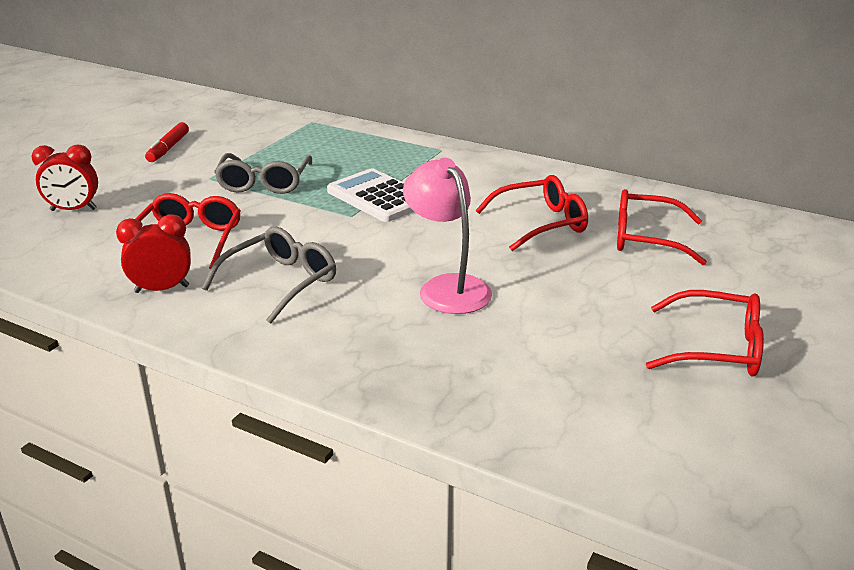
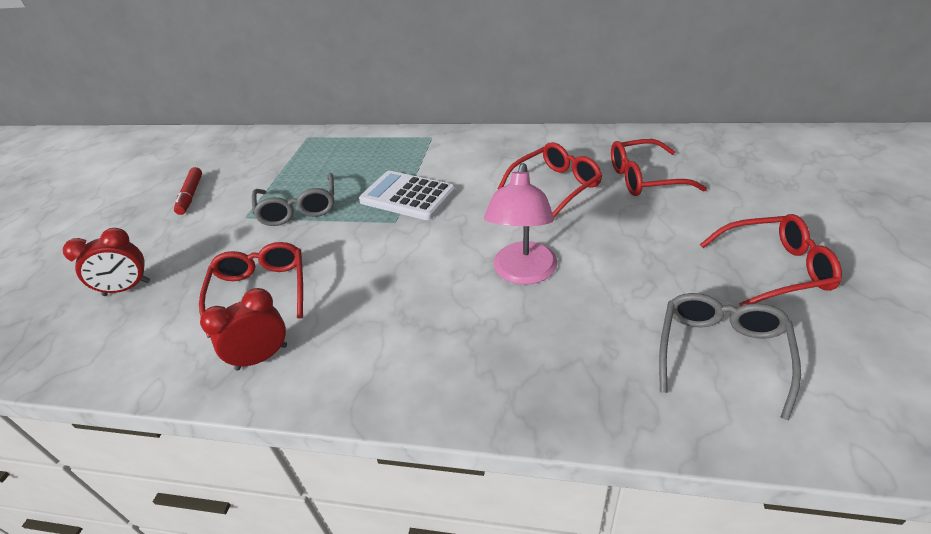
camera: 15 degrees left, 10 degrees up
grey glasses [202,226,336,324] -> grey glasses moved to [659,293,801,420]
pink lamp [403,158,492,314] -> pink lamp turned 120 degrees counterclockwise [484,163,557,285]

